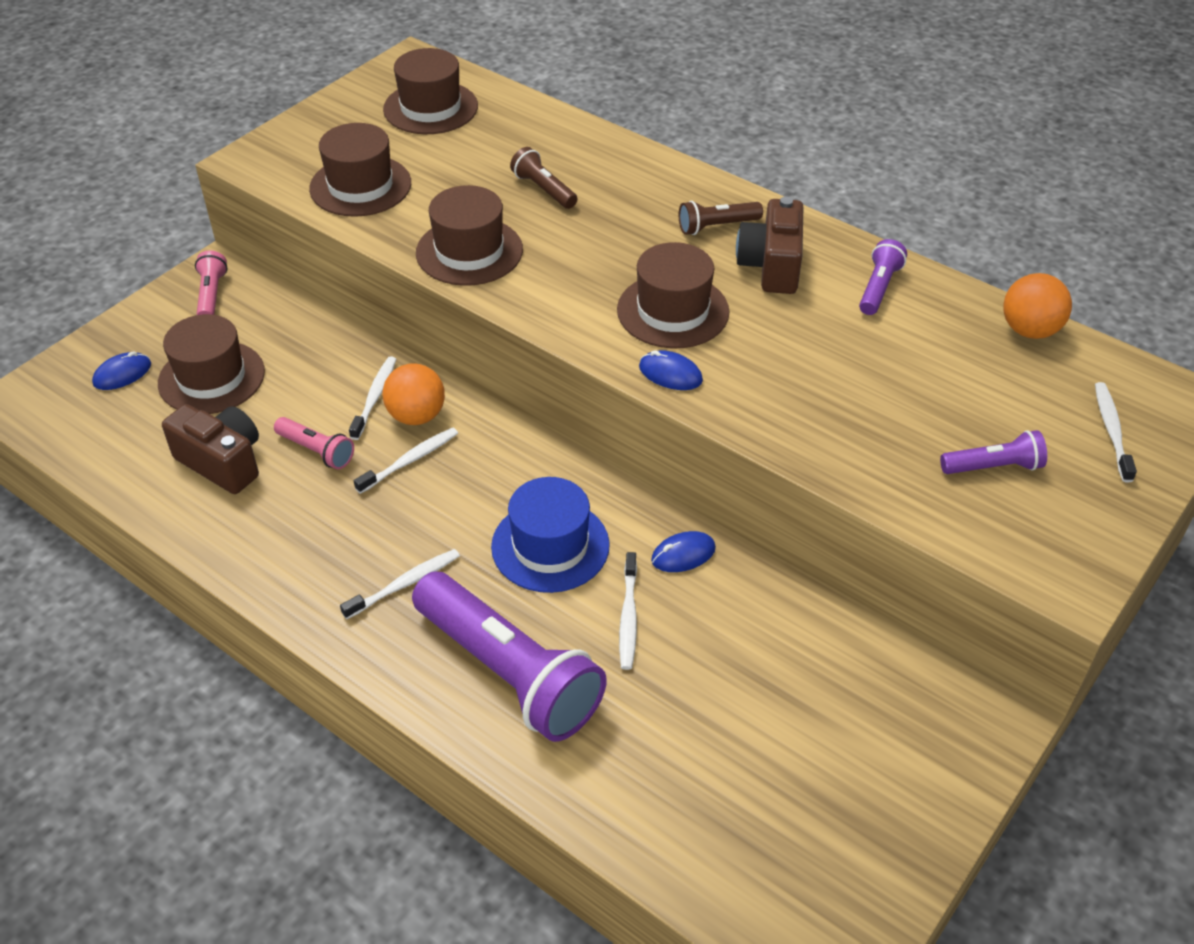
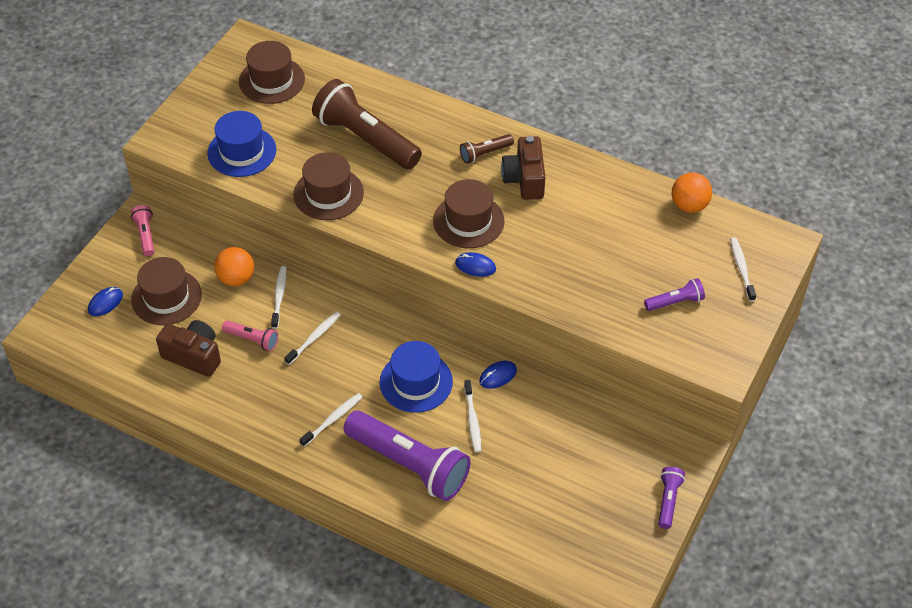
camera: 10 degrees left, 5 degrees up
brown hat [309,123,411,217] -> blue hat [208,111,276,177]
orange ball [383,363,445,425] -> orange ball moved to [214,247,254,286]
brown flashlight [510,147,577,209] -> brown flashlight [312,79,422,169], size x2.19
purple flashlight [859,239,907,315] -> purple flashlight moved to [658,467,685,529]

